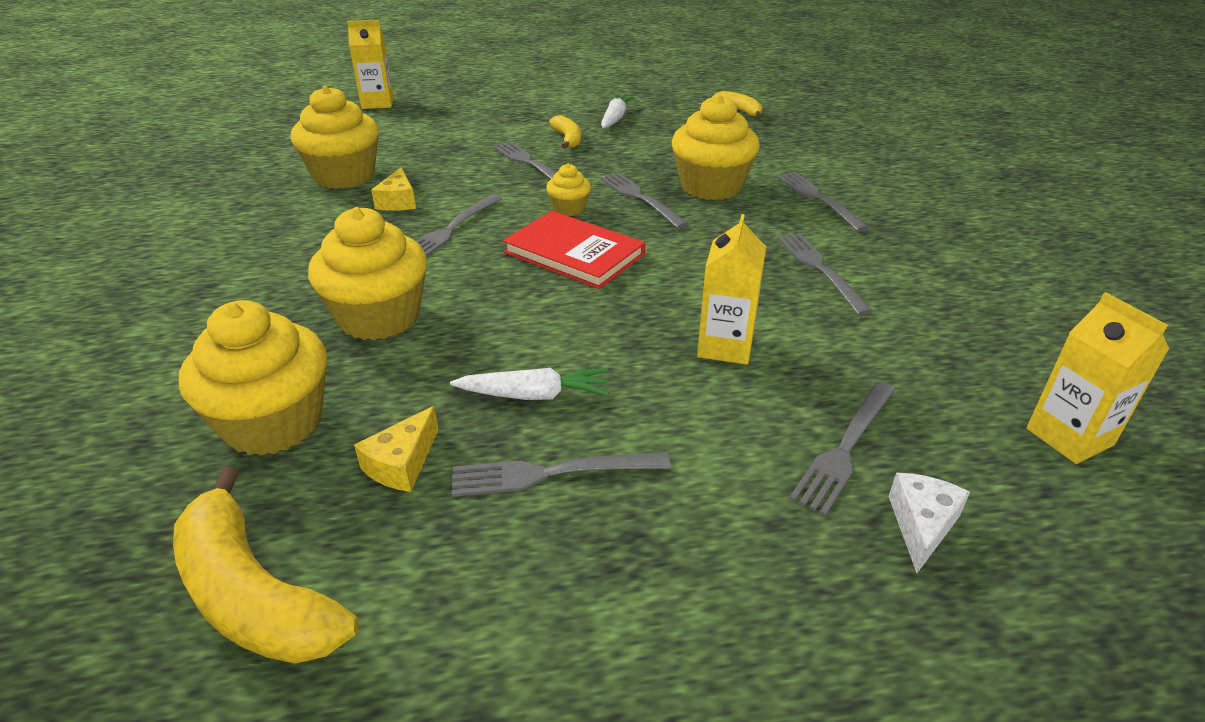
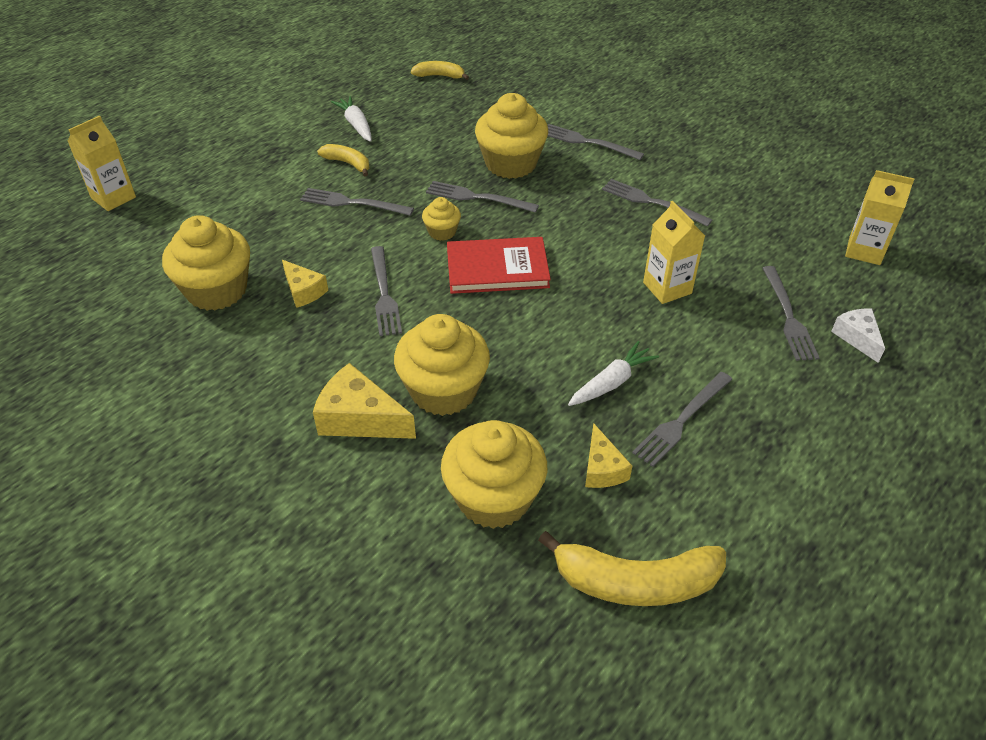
camera: 40 degrees left, 10 degrees up
none -> yellow cheese [313,363,416,439]

